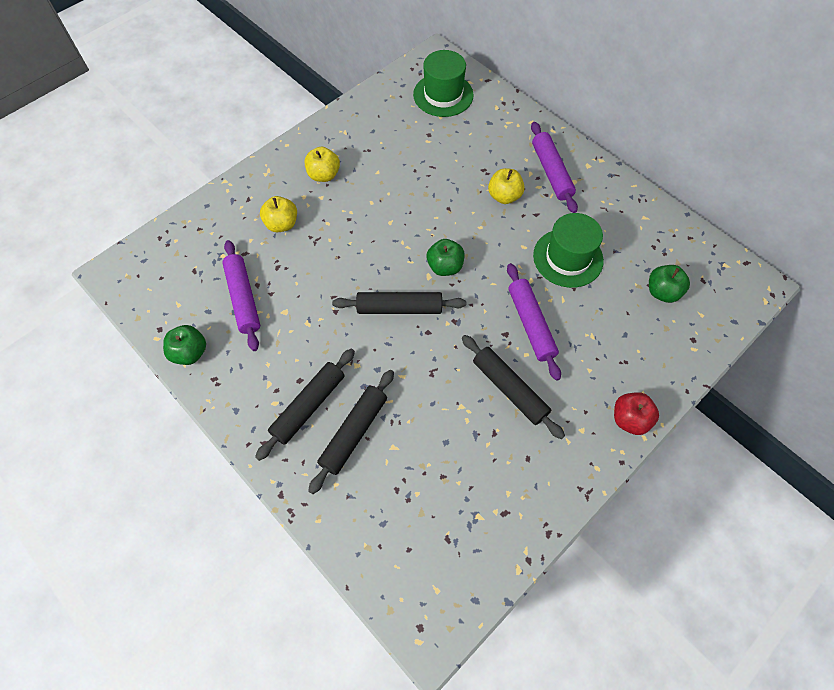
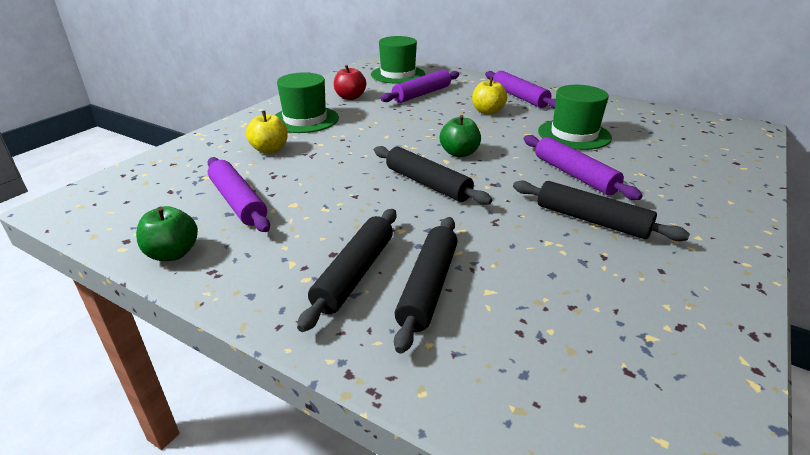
camera: 15 degrees left, 30 degrees down
yellow apple [304,147,340,182] -> green hat [275,72,339,133]
black rolling pin [332,292,466,314] -> black rolling pin turned 60 degrees clockwise [374,146,492,205]
red apple [614,392,659,435] -> red apple moved to [334,65,366,100]
green apple [649,265,690,303] -> none
none -> purple rolling pin [380,70,459,103]

